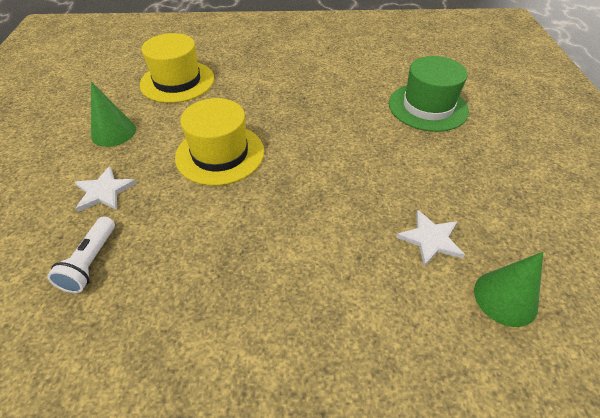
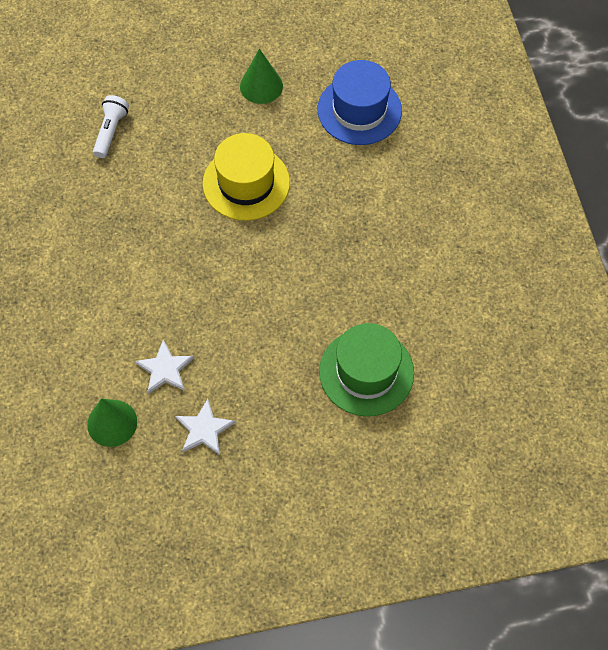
camera: 80 degrees right, 15 degrees up
white flashlight [47,216,115,293] -> white flashlight turned 105 degrees clockwise [93,95,129,158]
white star [75,166,137,212] -> white star moved to [175,399,236,455]
yellow hat [140,33,214,103] -> blue hat [318,60,402,145]

